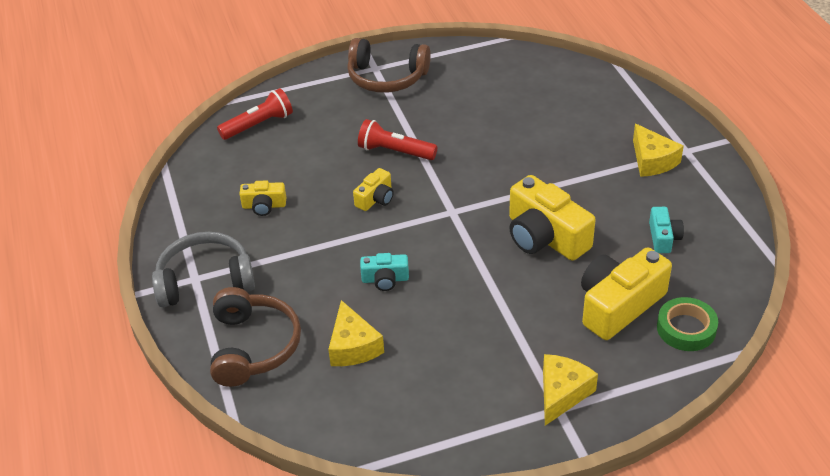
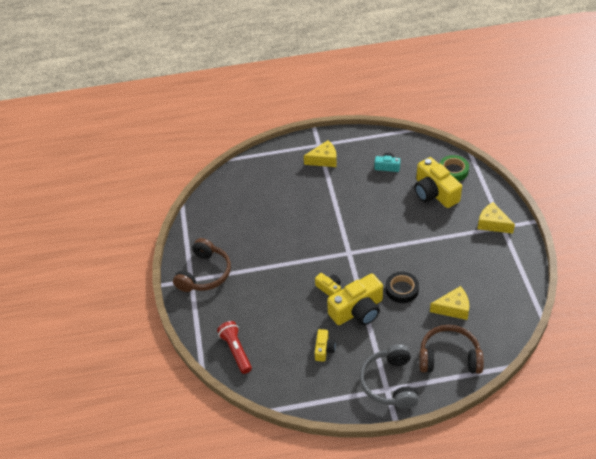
camera: 80 degrees left, 5 degrees up
red flashlight [358,119,438,160] -> none
turquoise camera [360,253,409,291] -> black tape [386,272,419,303]
yellow camera [509,175,596,261] -> yellow camera moved to [327,274,383,325]

